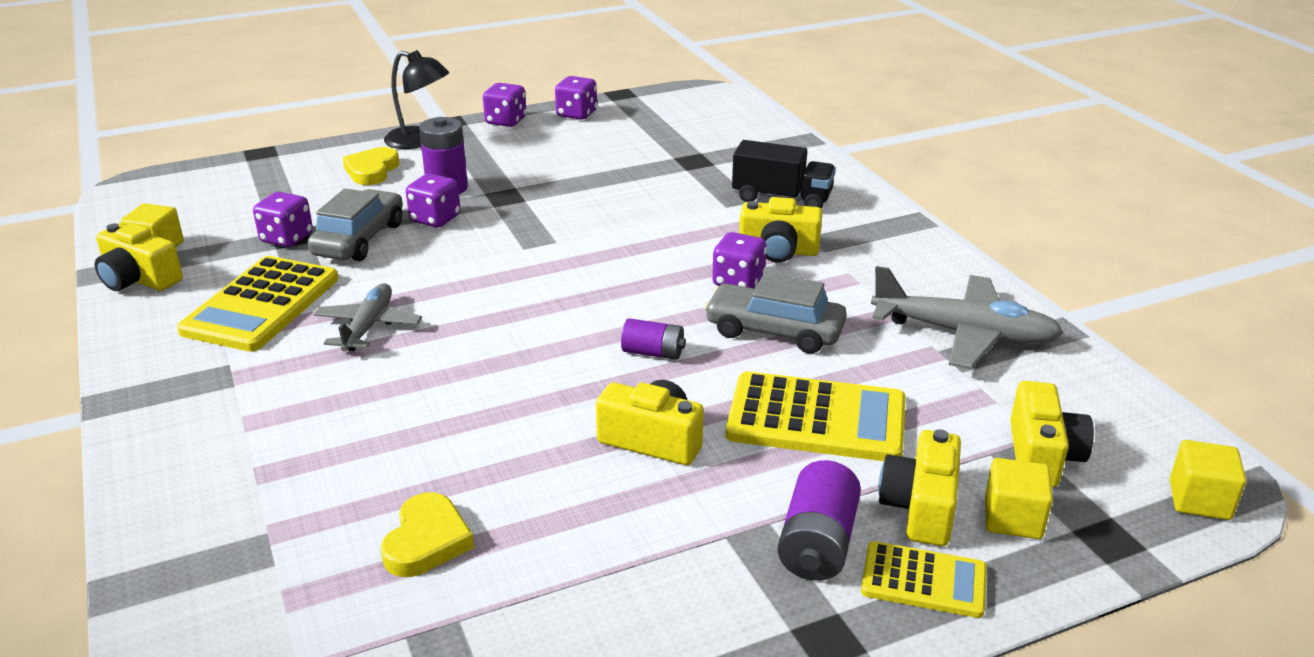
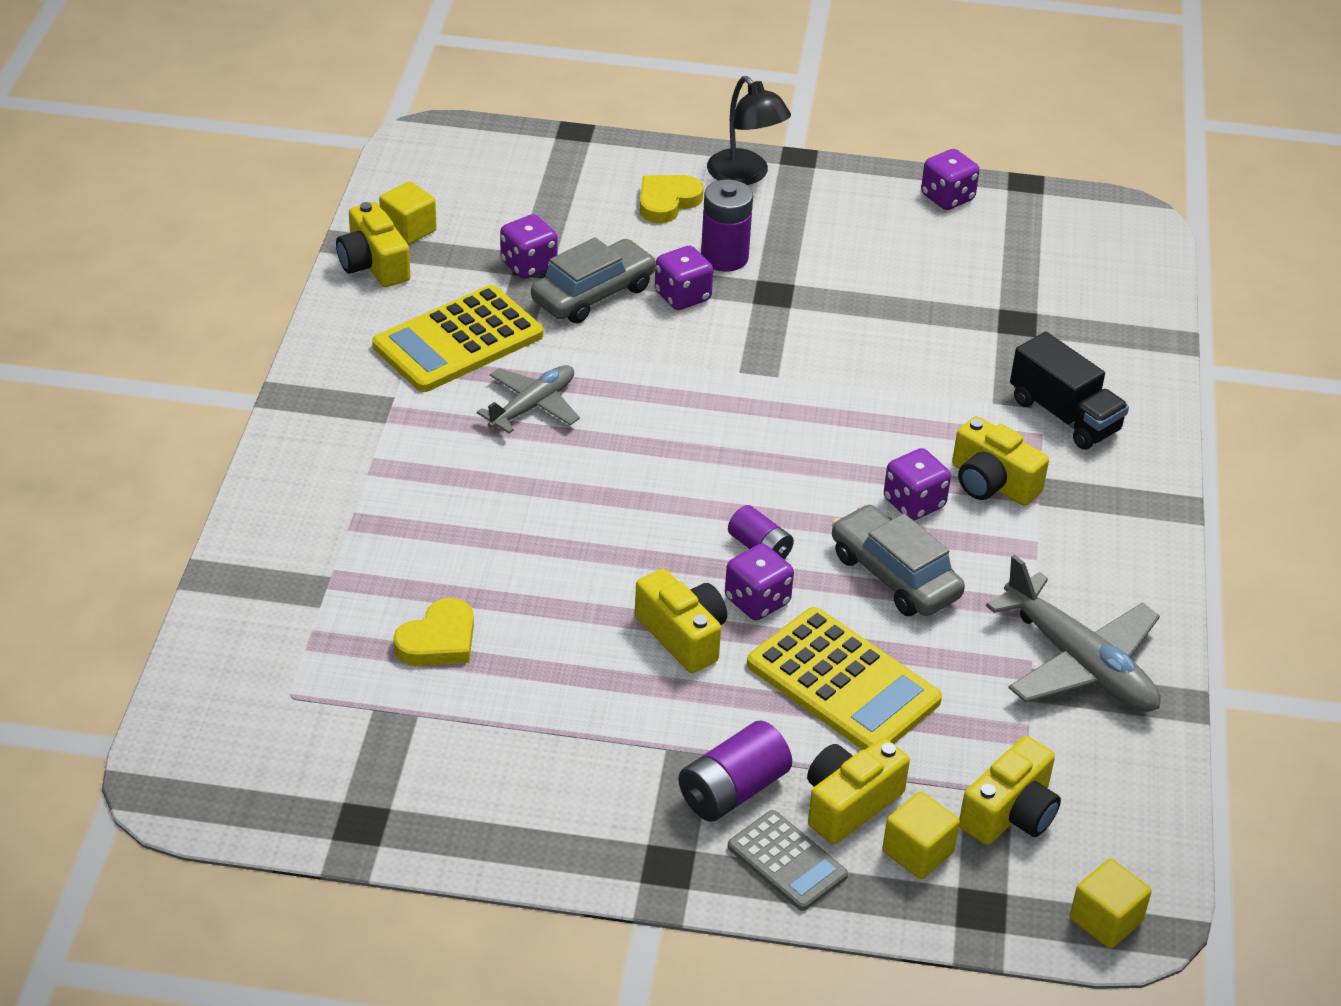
camera: 30 degrees right, 10 degrees up
purple dice [483,83,526,127] -> purple dice moved to [725,543,794,620]
yellow calculator [861,541,987,618] -> grey calculator [728,810,848,911]

